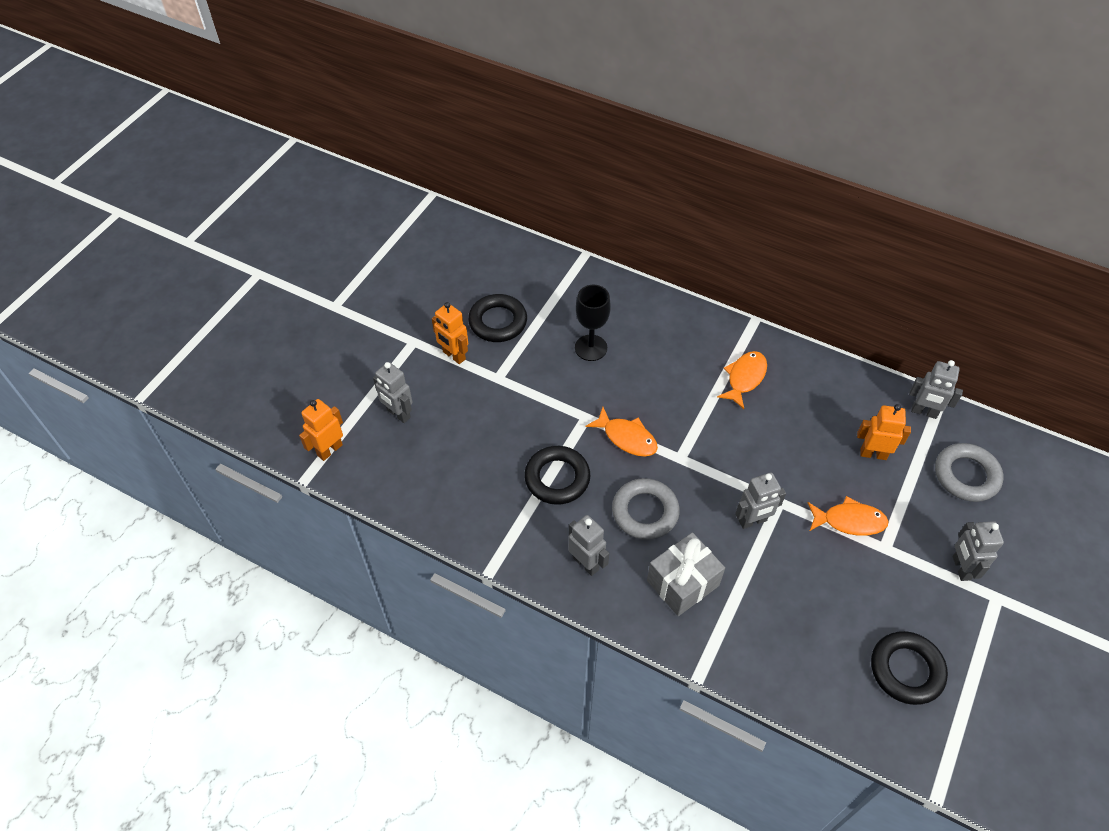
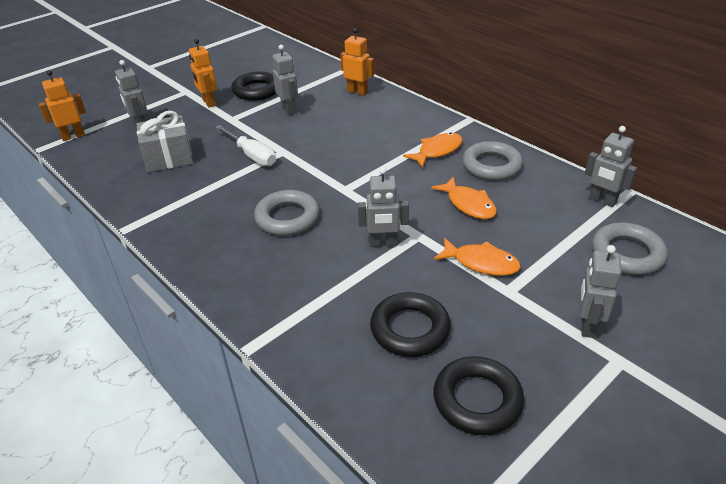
camera: 20 degrees right, 15 degrees down
black ring [524,446,590,505] -> black ring moved to [370,292,451,357]
grey robot [568,515,609,576] -> grey robot moved to [272,45,298,115]
black goblet [575,285,611,361] -> none
orange fish [586,407,658,457] -> orange fish moved to [431,176,497,219]
grey gift [647,532,725,616] -> grey gift moved to [136,111,193,173]
orange robot [857,404,911,460] -> orange robot moved to [340,28,374,95]
none -> white screwdriver [215,125,276,166]
none -> grey ring [462,141,523,181]

